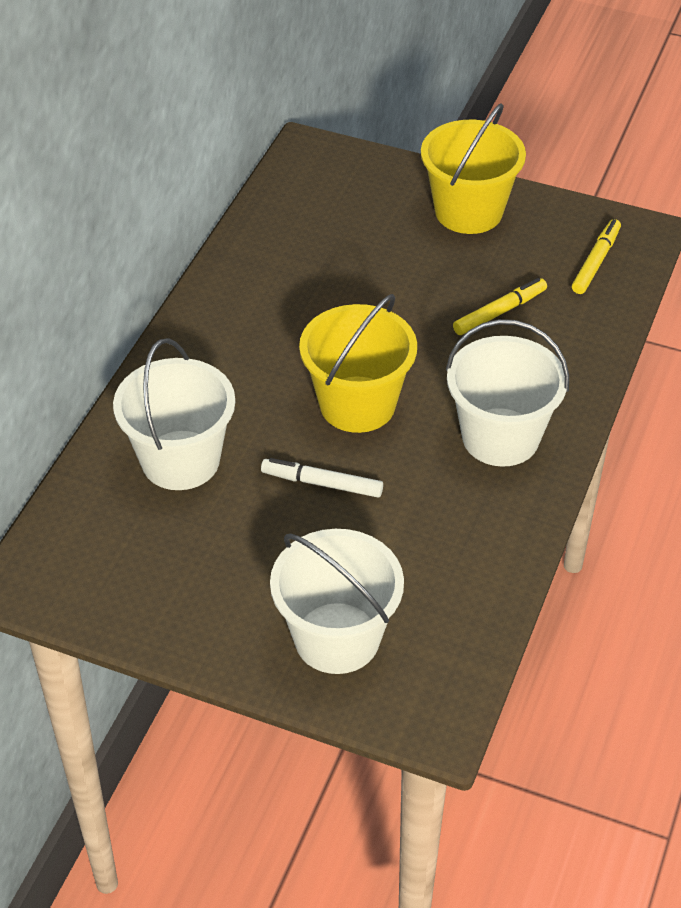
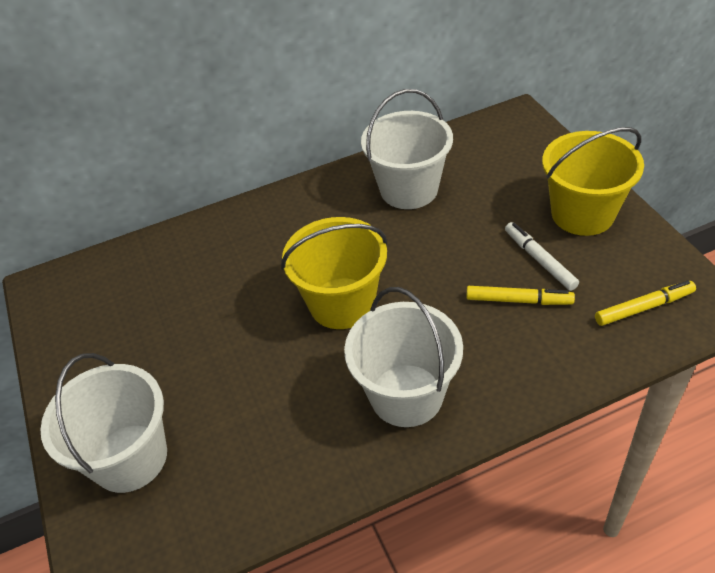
camera: 50 degrees right, 0 degrees up
white bucket [113,338,235,490] -> white bucket moved to [361,89,453,209]
white marker [261,458,383,498] -> white marker moved to [505,222,579,291]

